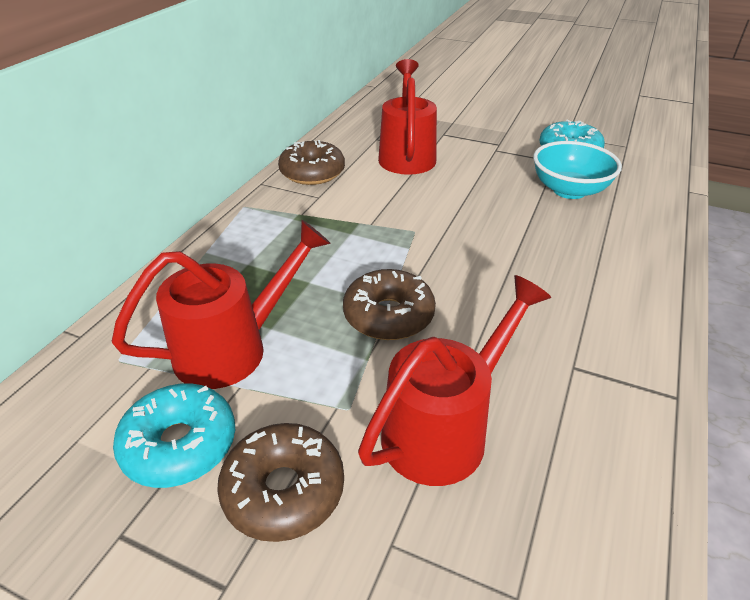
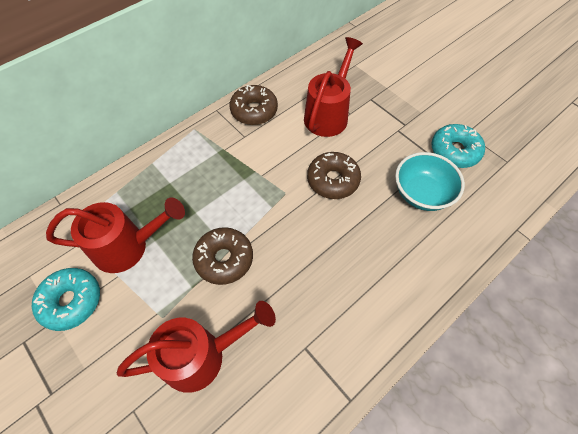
camera: 25 degrees right, 20 degrees up
brown donut [217,423,344,542] -> brown donut moved to [307,152,361,199]

